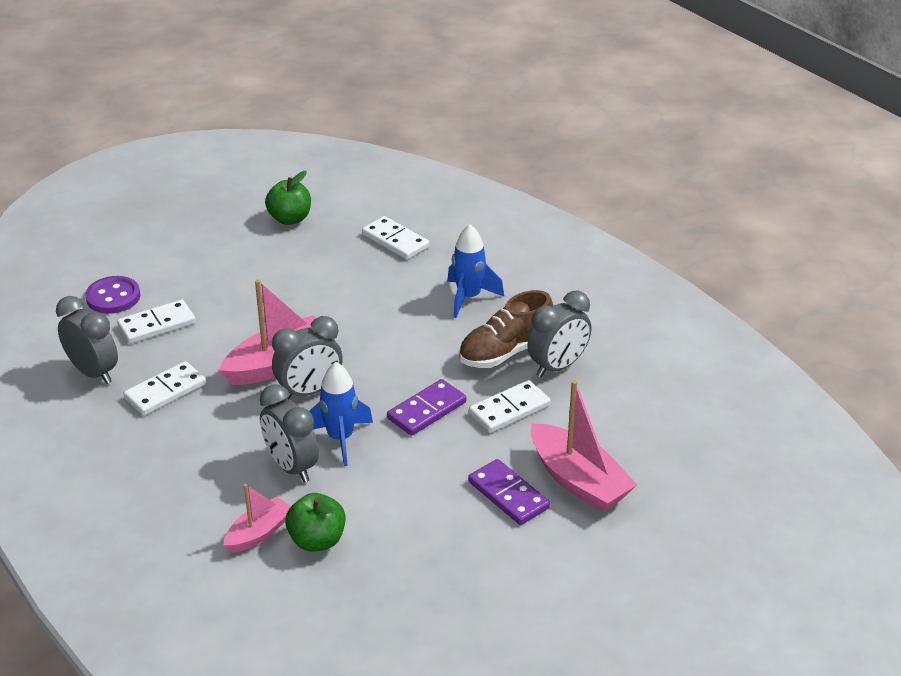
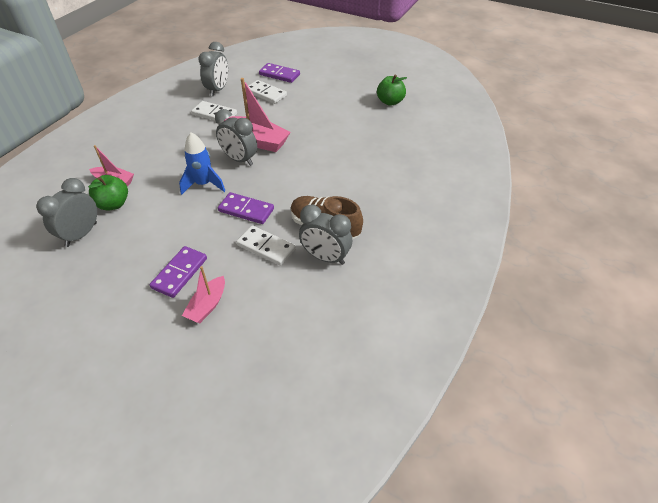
camera: 65 degrees right, 10 degrees up
purple button [85,276,141,314] -> purple domino [259,63,300,83]
grey clock [260,384,319,483] -> grey clock moved to [36,178,97,247]
white domino [362,216,430,260] -> none
blue rocket [447,224,504,318] -> none
pink boat [531,380,637,512] -> pink boat [182,266,225,323], size x0.59

